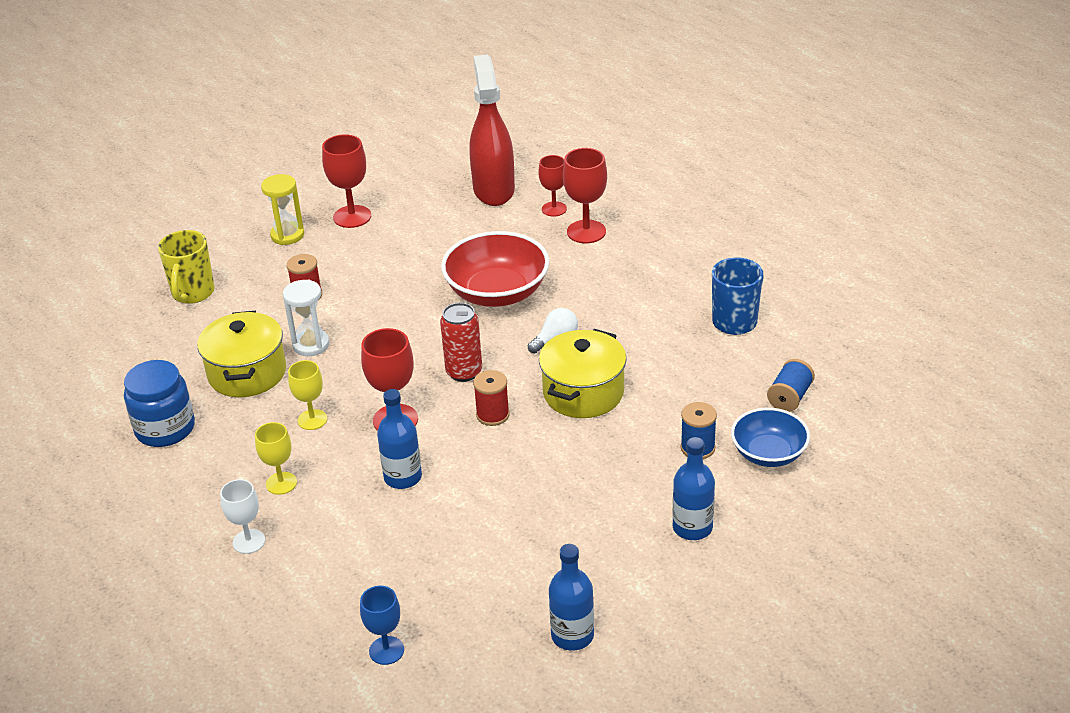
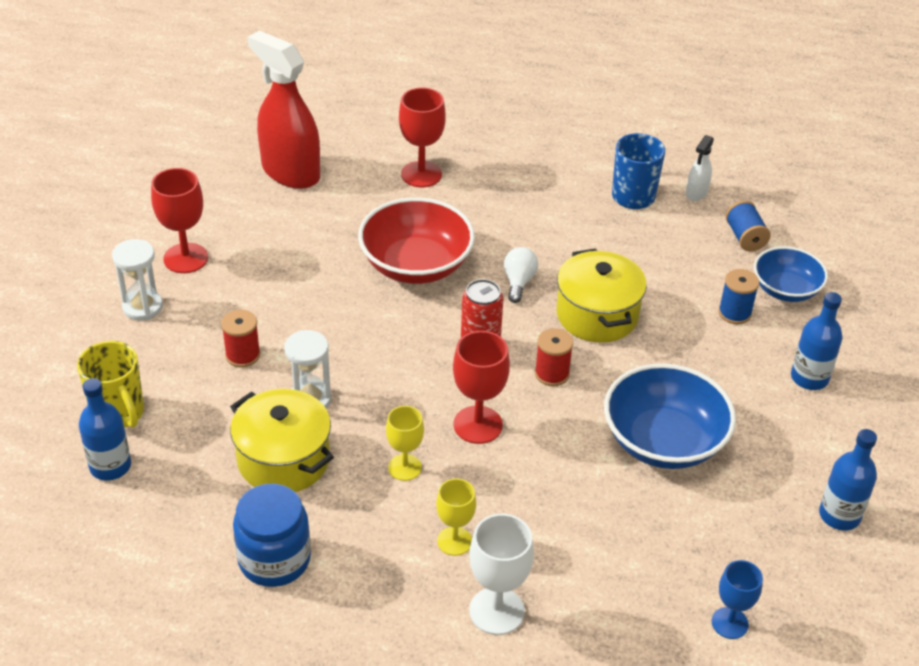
camera: 45 degrees left, 5 degrees up
white goblet [220,479,265,554] -> white goblet [469,514,534,635], size x1.52
yellow hourglass [261,174,304,245] -> white hourglass [112,239,163,321]
blue bottle [377,389,422,489] -> blue bottle moved to [79,378,131,480]
red goblet [539,155,567,216] -> none
none -> blue bowl [604,363,736,469]
none -> white spray bottle [686,135,714,201]

